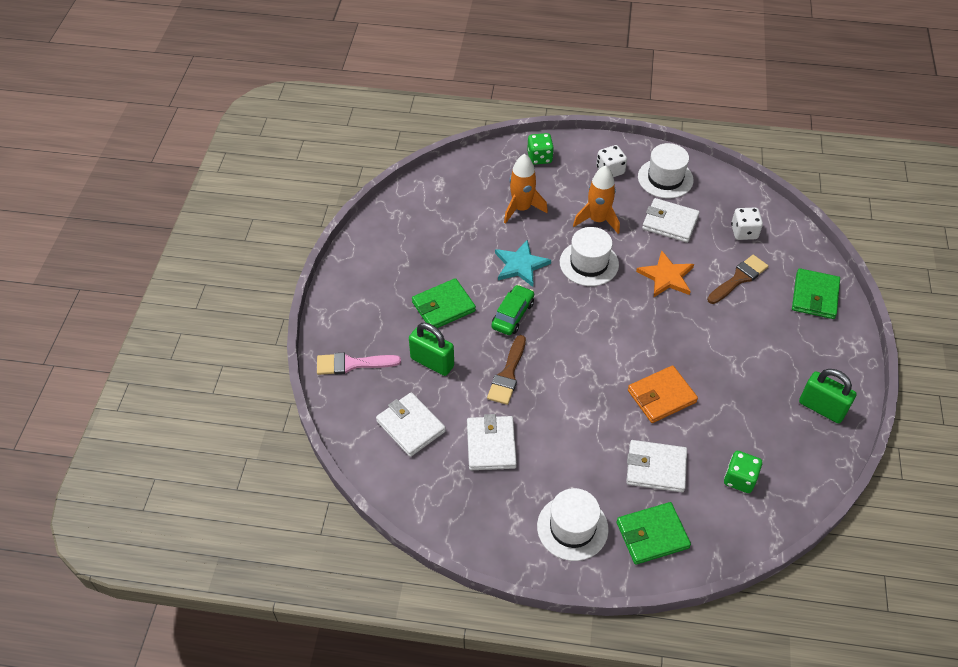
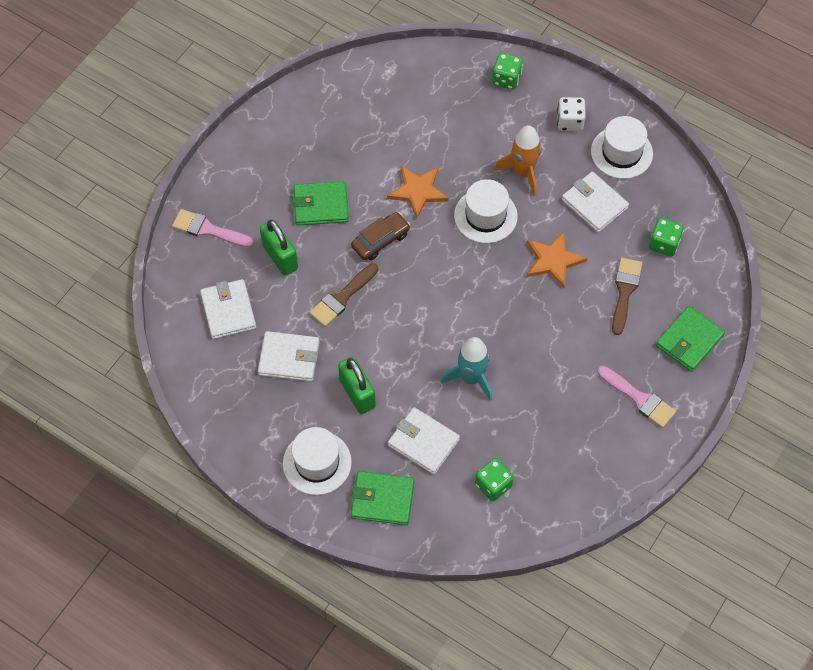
camera: 25 degrees right, 10 degrees up
white wallet [467,414,517,470] -> white wallet turned 75 degrees clockwise [258,331,320,382]
green car [491,285,534,335] -> brown car [351,212,410,260]
turquoise star [495,239,551,287] -> orange star [387,166,449,219]
orange rocket [504,154,548,224] -> none
orange wallet [628,365,698,423] -> turquoise rocket [441,337,492,401]
brown brush [707,255,768,304] -> brown brush turned 60 degrees counterclockwise [612,258,642,335]
white dice [731,208,763,240] -> green dice [649,218,684,257]
green padlock [799,369,857,423] -> green padlock moved to [338,357,376,414]
none -> pink brush [597,366,676,428]

